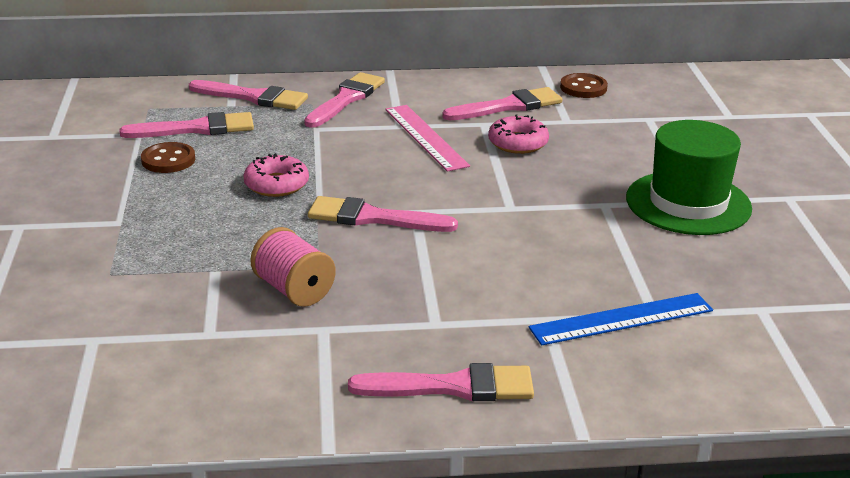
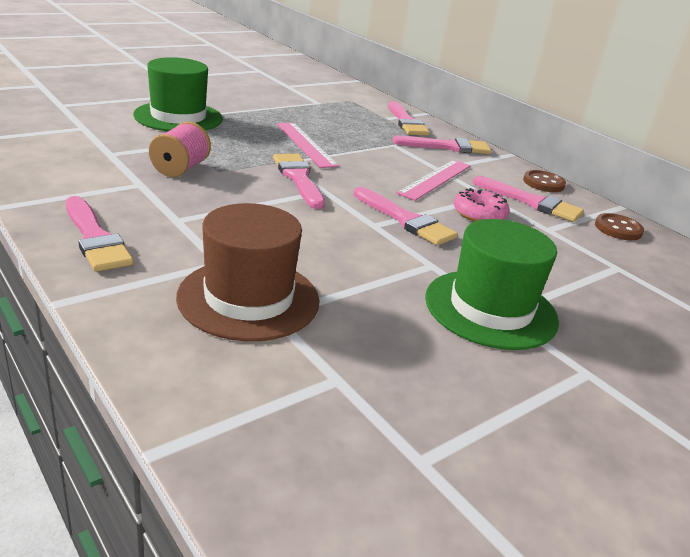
camera: 55 degrees right, 0 degrees up
pink brush [119,112,254,138] -> pink brush moved to [353,187,458,246]
brown button [141,142,195,173] -> brown button moved to [523,170,566,192]
pink donut [243,153,309,197] -> pink ruler [277,123,339,168]
blue ruler [529,293,713,346] -> brown hat [176,203,320,341]
none -> green hat [133,57,223,131]

